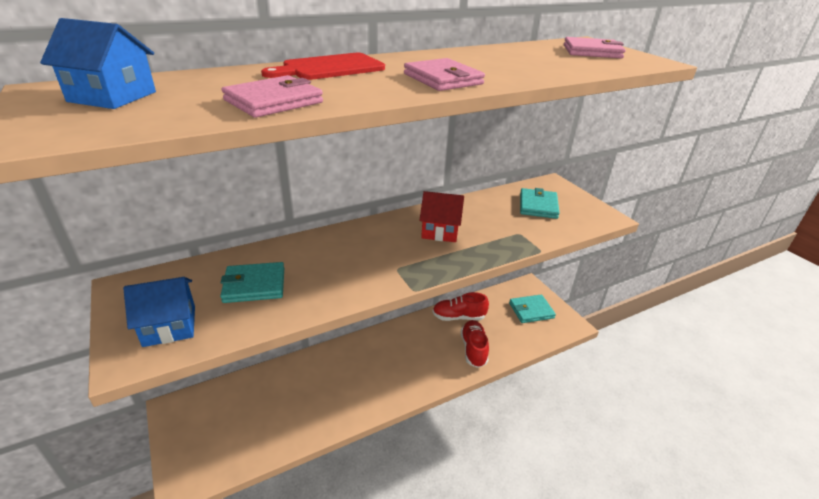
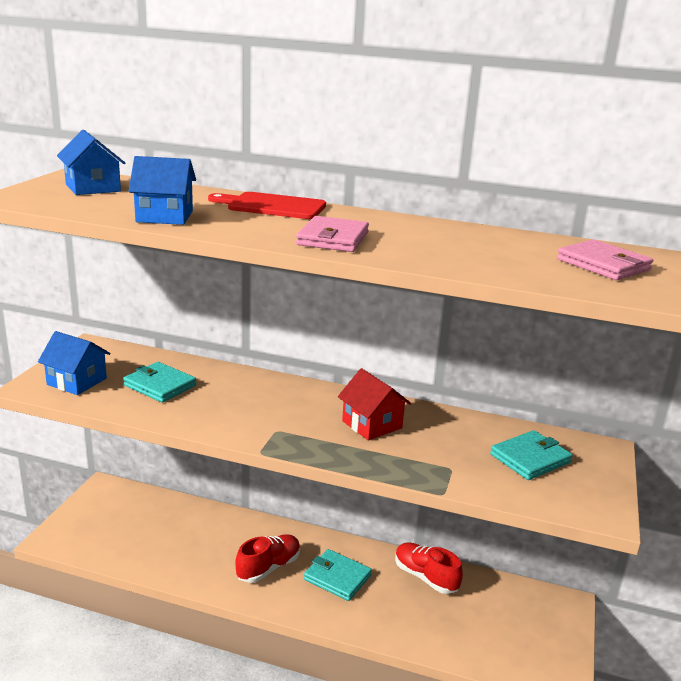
camera: 45 degrees right, 10 degrees down
pink wallet [222,75,323,118] -> blue house [129,156,196,225]
red shoe [461,320,489,368] -> red shoe moved to [235,534,300,583]
turquoise wallet [509,295,556,323] -> turquoise wallet moved to [304,549,372,601]

